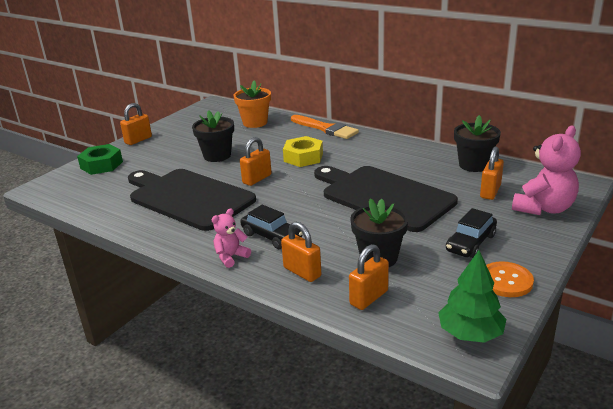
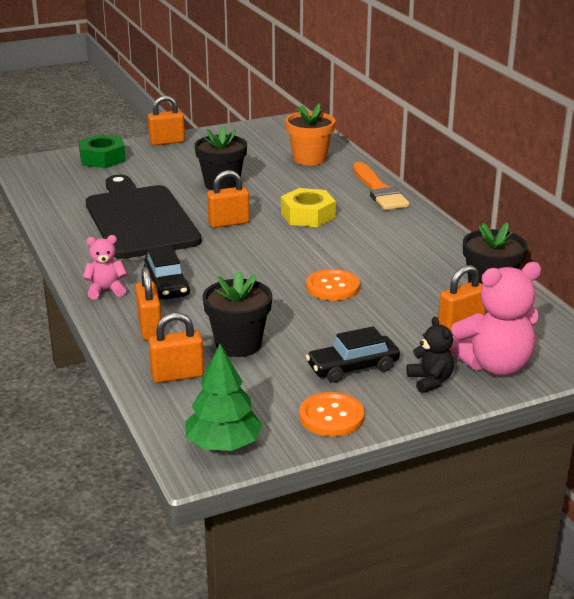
camera: 30 degrees right, 0 degrees up
black cutting board [314,166,458,232] -> orange button [306,269,360,301]
none -> black teddy bear [407,317,454,393]

